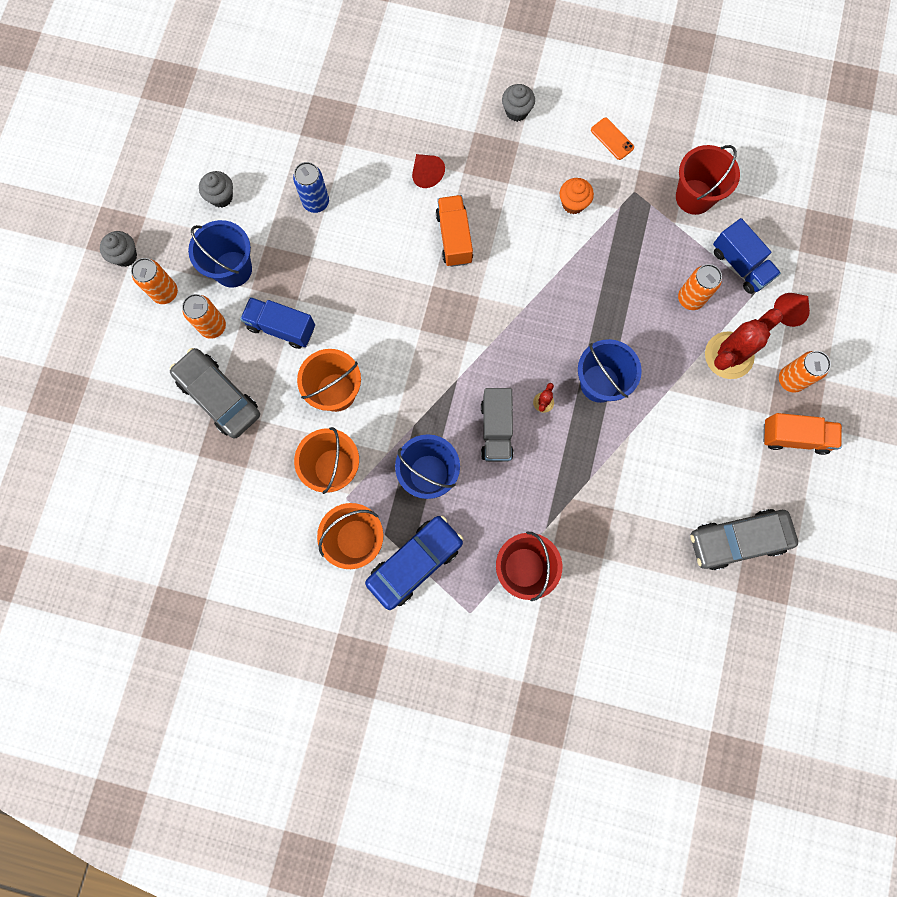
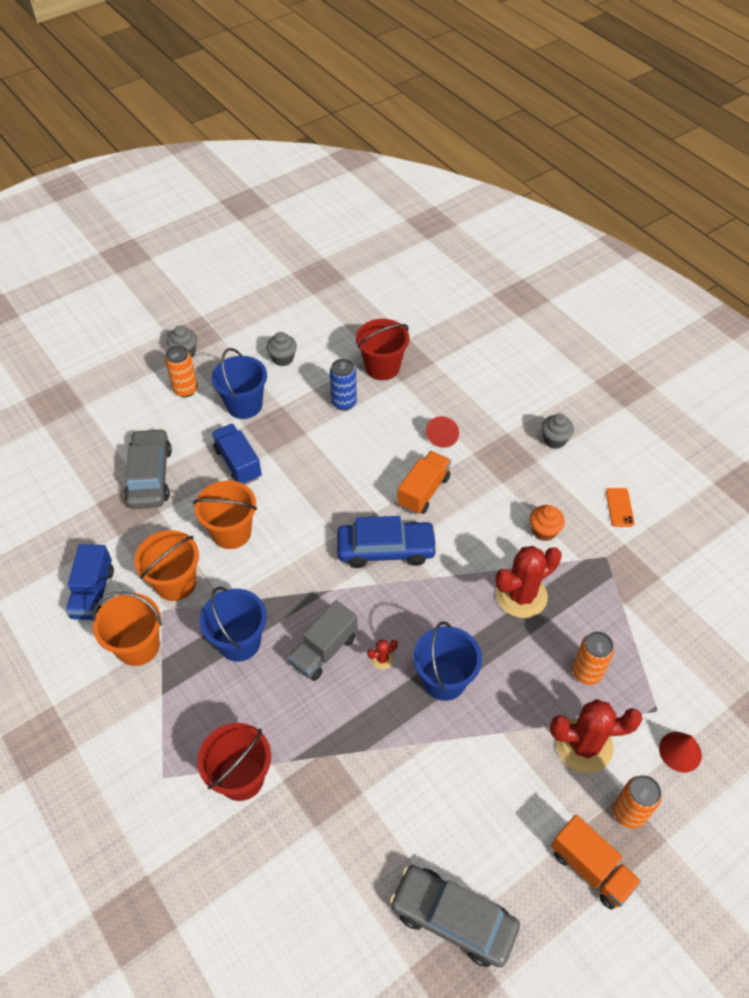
camera: 40 degrees right, 25 degrees down
orange can [182,294,226,339] -> none
blue car [365,516,463,610] -> blue car moved to [337,516,438,568]
red bucket [676,145,740,215] -> red bucket moved to [356,319,409,380]
blue truck [713,218,781,294] -> blue truck moved to [66,544,114,620]
none -> red cactus [495,546,562,618]

